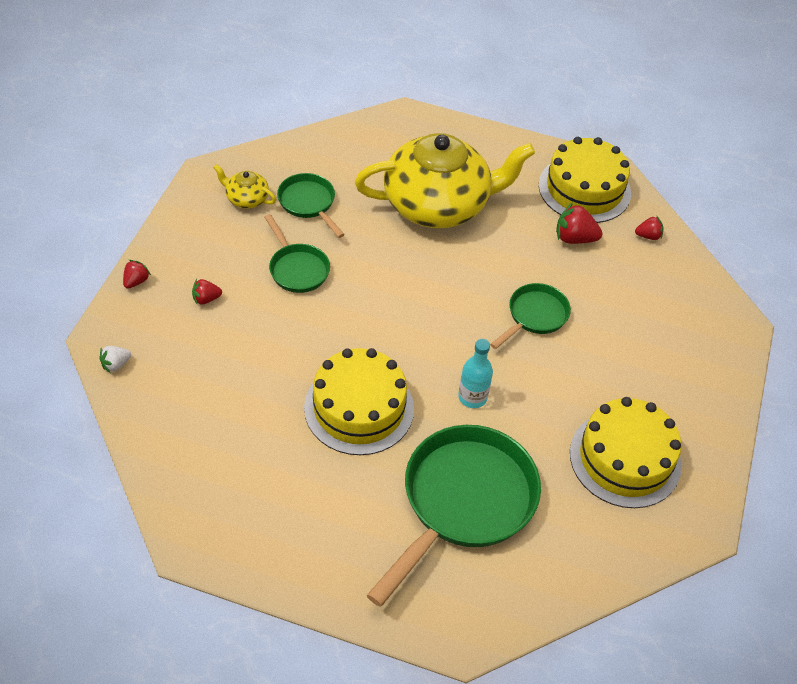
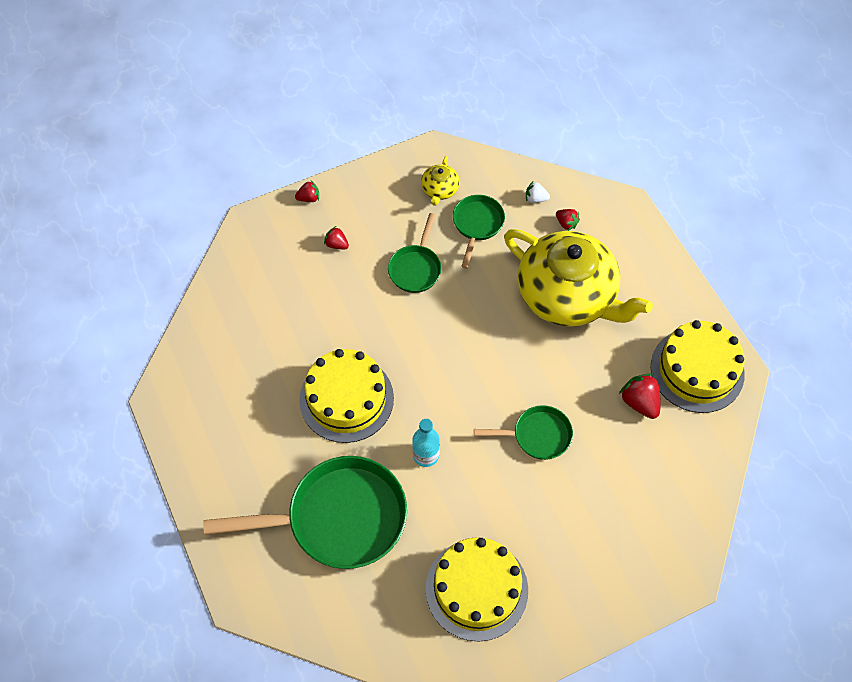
camera: 50 degrees right, 10 degrees up
white strawberry [99,346,131,373] -> white strawberry moved to [526,181,550,203]
yellow teapot [213,164,276,209] -> yellow teapot turned 150 degrees counterclockwise [421,156,460,206]
red strawberry [635,216,663,240] -> red strawberry moved to [556,209,580,231]

